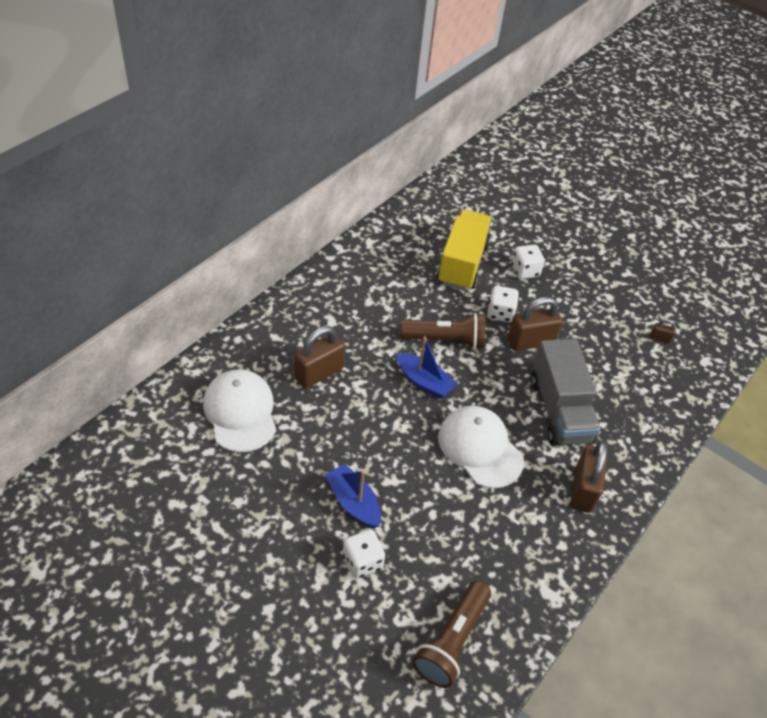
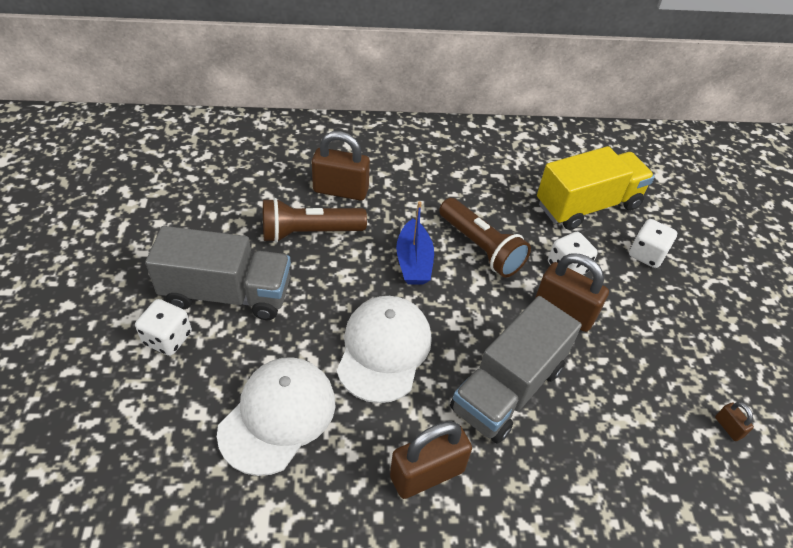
camera: 50 degrees right, 0 degrees up
white cap [203,369,276,452] -> white cap moved to [217,357,335,476]
blue boat [325,464,381,528] -> grey truck [145,226,291,320]
brown flashlight [412,581,491,688] -> brown flashlight moved to [263,198,367,243]

